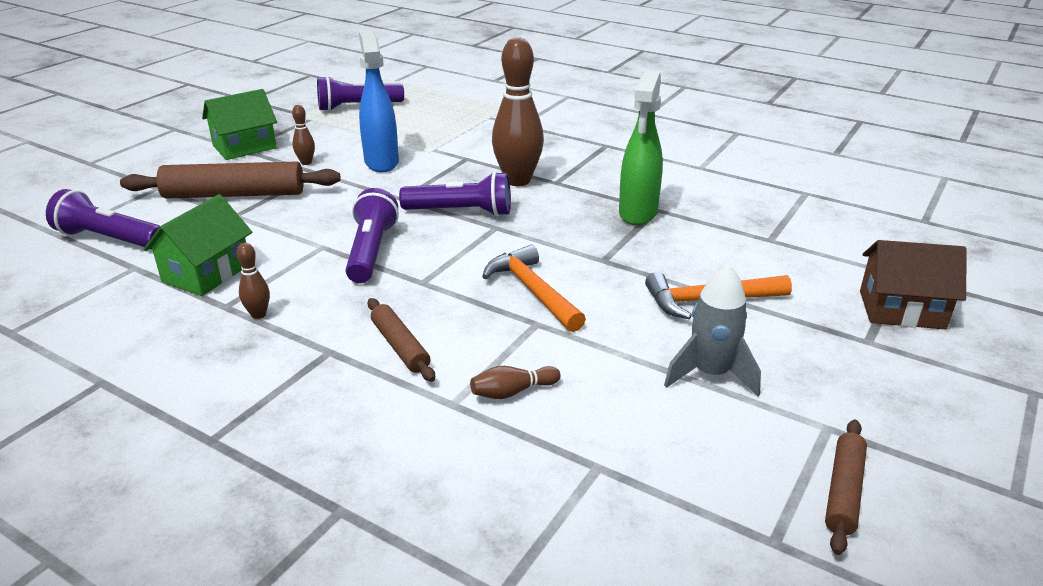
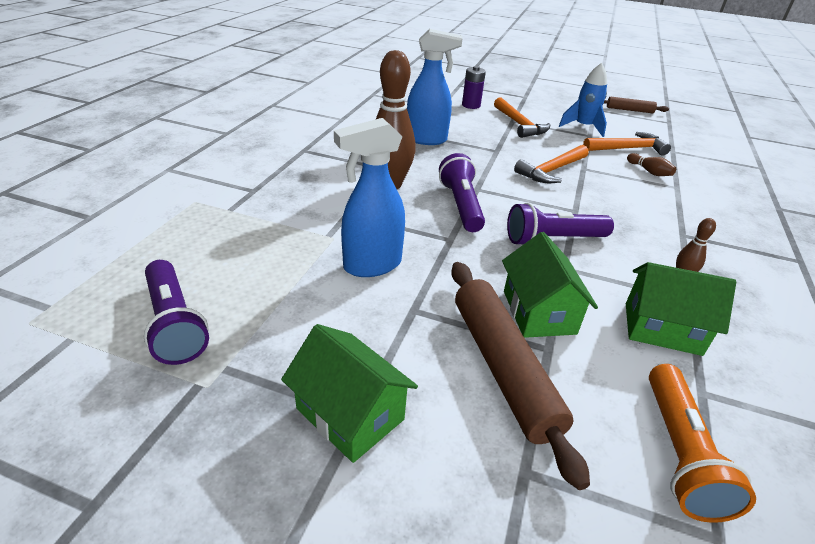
camera: 105 degrees left, 5 degrees up
purple flashlight [46,189,160,249] -> orange flashlight [649,364,756,523]
brown bowling pin [292,105,315,165] -> none
brown rolling pin [367,298,435,382] -> none
green spray bottle [619,70,663,225] -> blue spray bottle [407,29,463,145]
grey rocket [664,264,761,396] -> blue rocket [559,63,607,137]
brown house [860,240,967,329] -> none
none -> purple battery [462,66,486,109]
none -> green house [502,232,598,338]
none -> orange hammer [583,132,671,156]

